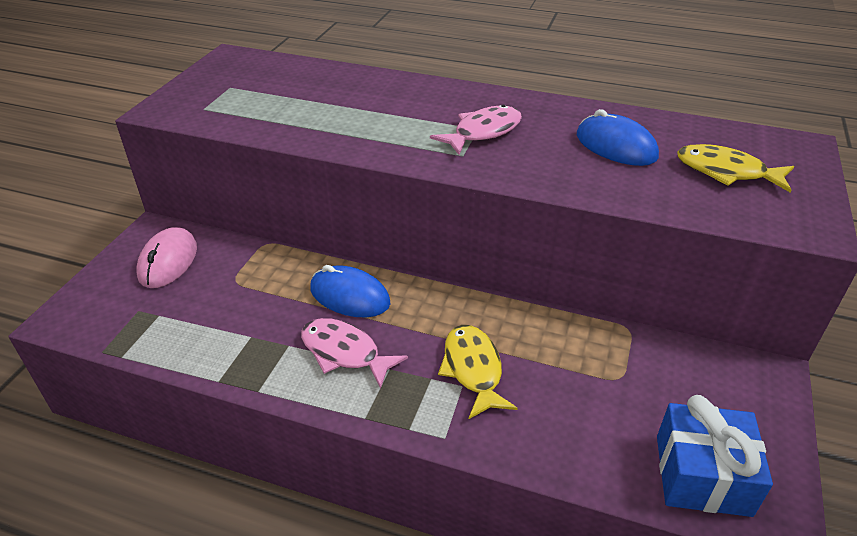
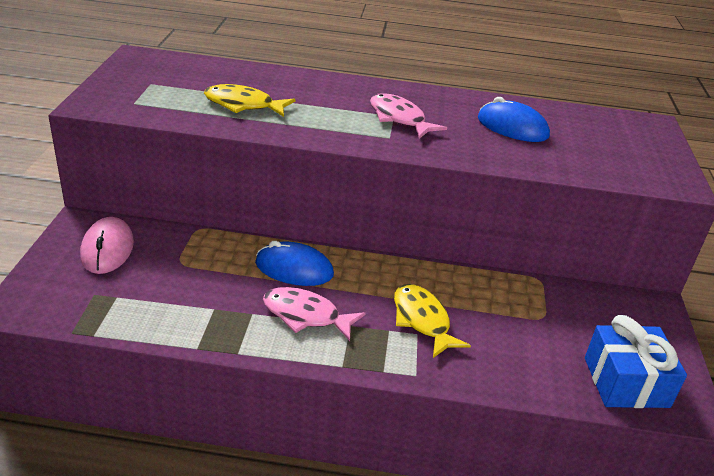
camera: 15 degrees left, 5 degrees down
pink fish [430,104,522,155] -> pink fish turned 75 degrees counterclockwise [370,93,447,139]
yellow fish [677,144,794,192] -> yellow fish moved to [204,84,295,117]

